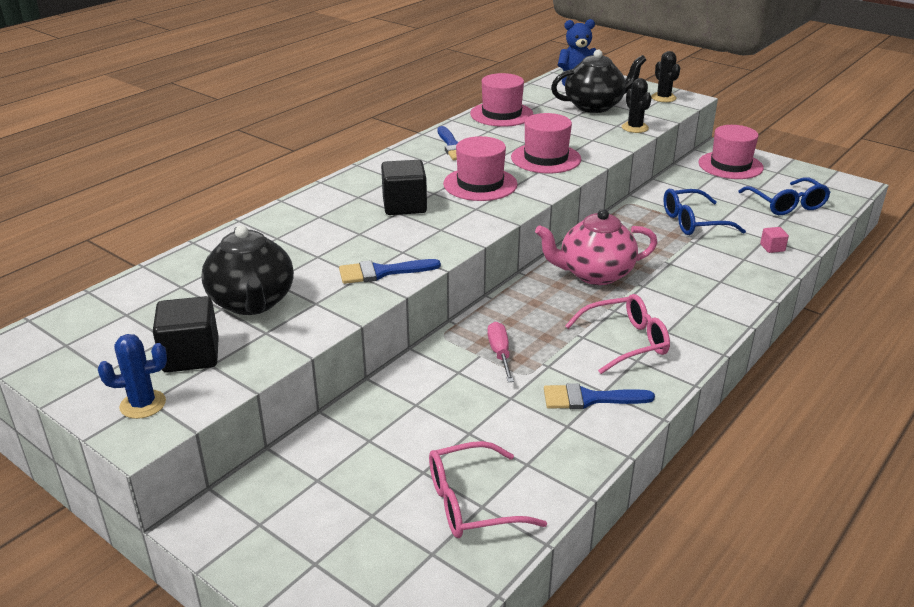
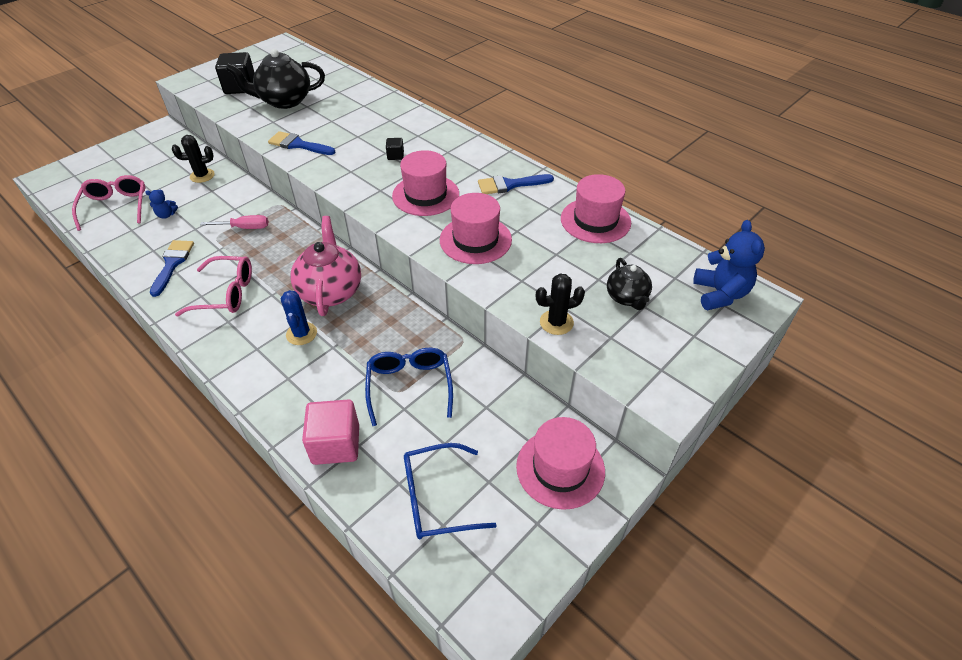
camera: 95 degrees right, 15 degrees up
blue cactus [98,334,167,419] -> blue cactus moved to [281,290,317,345]
blue brush [339,259,441,284] -> blue brush turned 60 degrees counterclockwise [268,131,336,155]
black cube [381,160,427,215] -> black cube [386,138,404,160], size x0.48
black teapot [551,50,646,113] -> black teapot [607,258,652,310], size x0.58
pink glasses [565,294,670,374] -> pink glasses turned 75 degrees counterclockwise [175,256,252,316]
black cactus [651,51,680,102] -> black cactus moved to [172,135,215,183]
pink cube [760,227,789,253] -> pink cube [302,399,359,465], size x2.08
none -> blue teddy bear [145,190,178,219]

